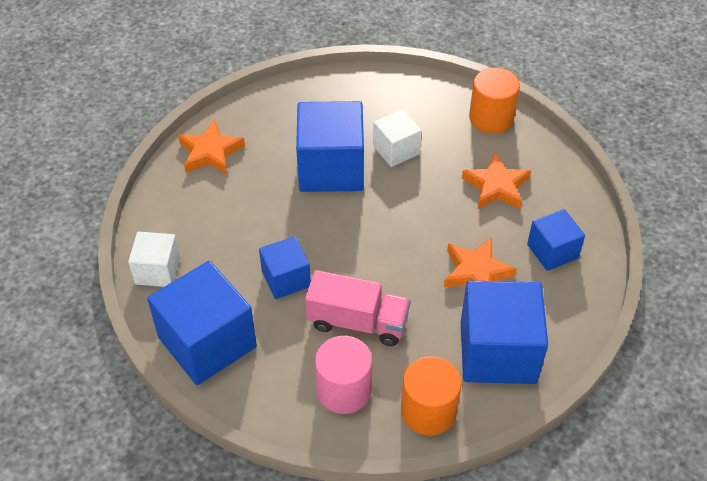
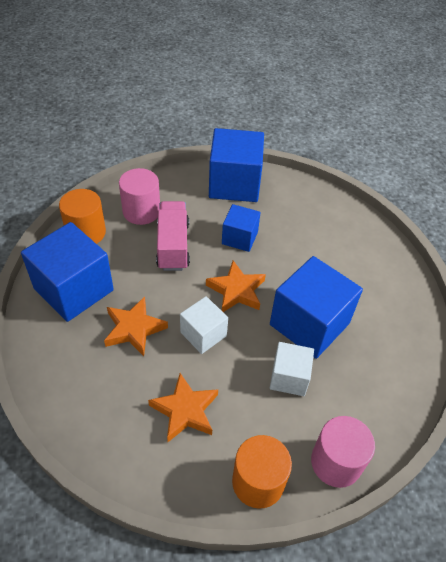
camera: 130 degrees right, 0 degrees up
white cube [128,232,180,287] -> white cube moved to [180,296,228,354]
orange star [178,120,245,174] -> orange star moved to [206,260,266,312]
pink truck [305,270,411,346] -> pink truck turned 120 degrees clockwise [156,201,190,271]
blue cube [527,209,585,271] -> none
none -> pink cylinder [311,416,375,488]

